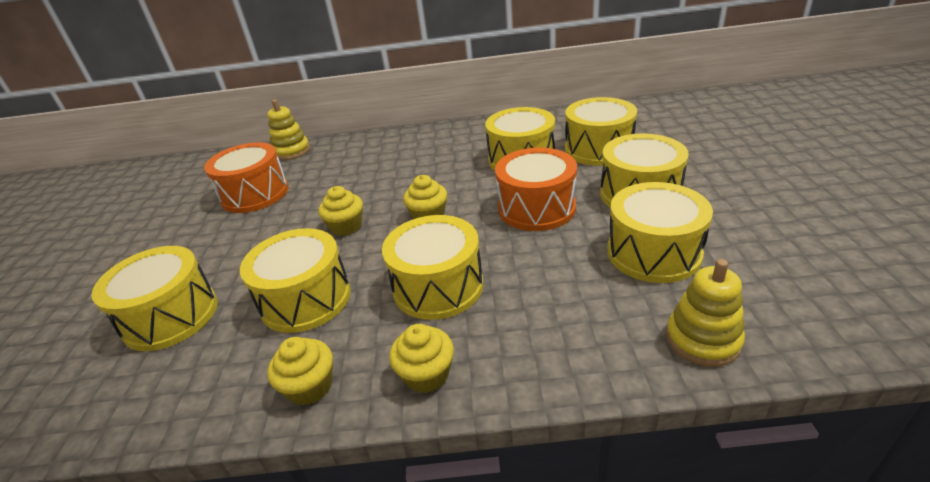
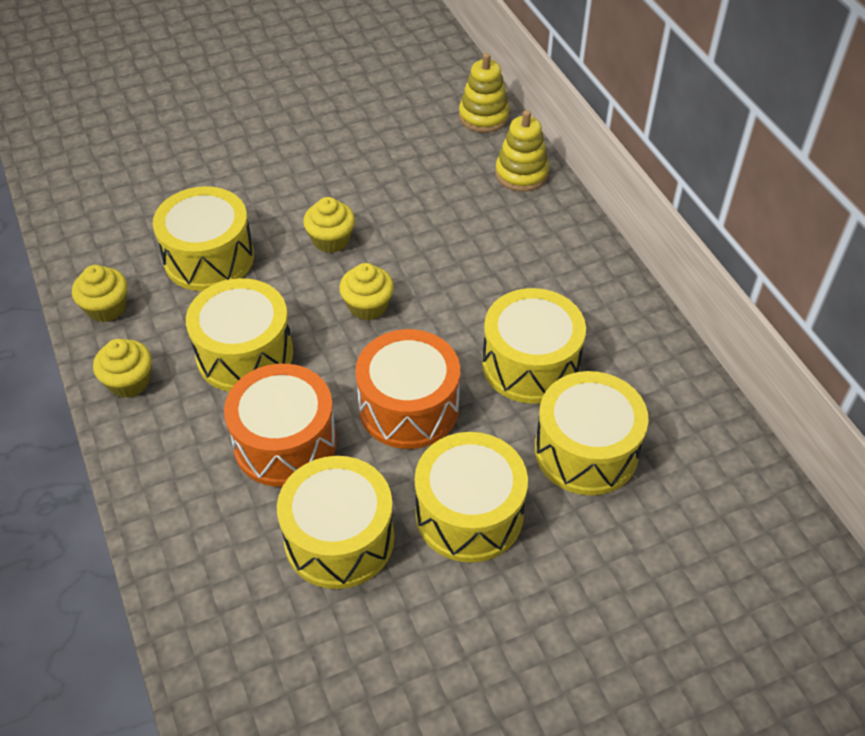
camera: 65 degrees right, 15 degrees up
yellow drum [92,246,218,351] -> none
orange drum [204,142,289,213] -> orange drum moved to [224,364,337,487]
yellow stacking toy [666,259,745,367] -> yellow stacking toy moved to [495,110,549,192]

